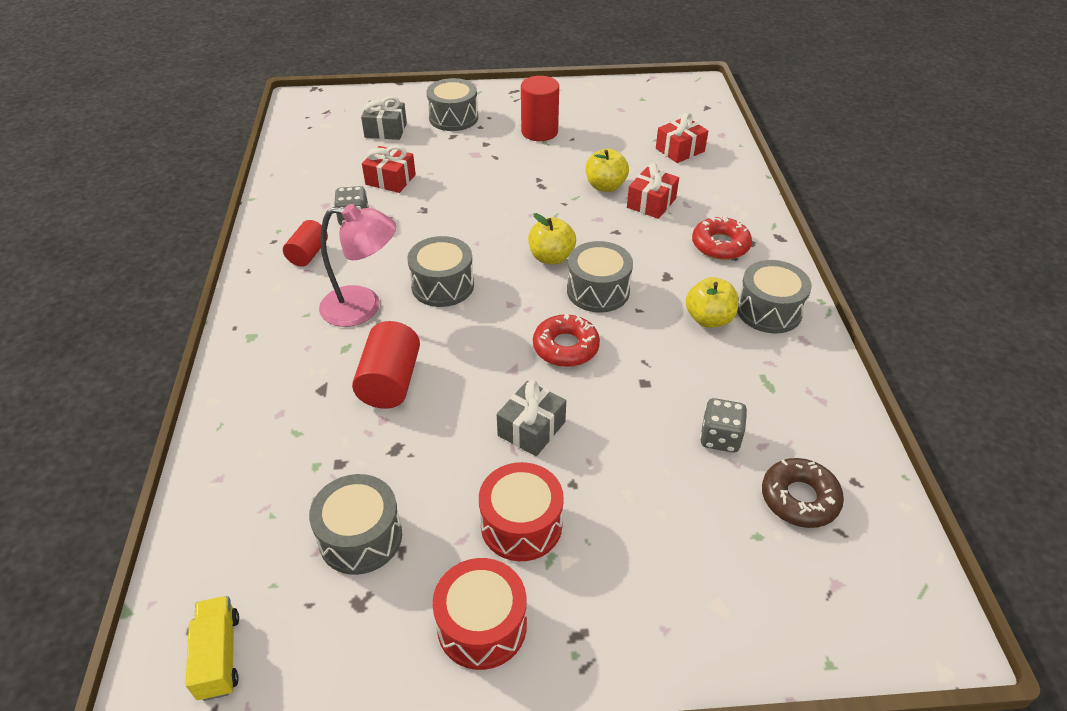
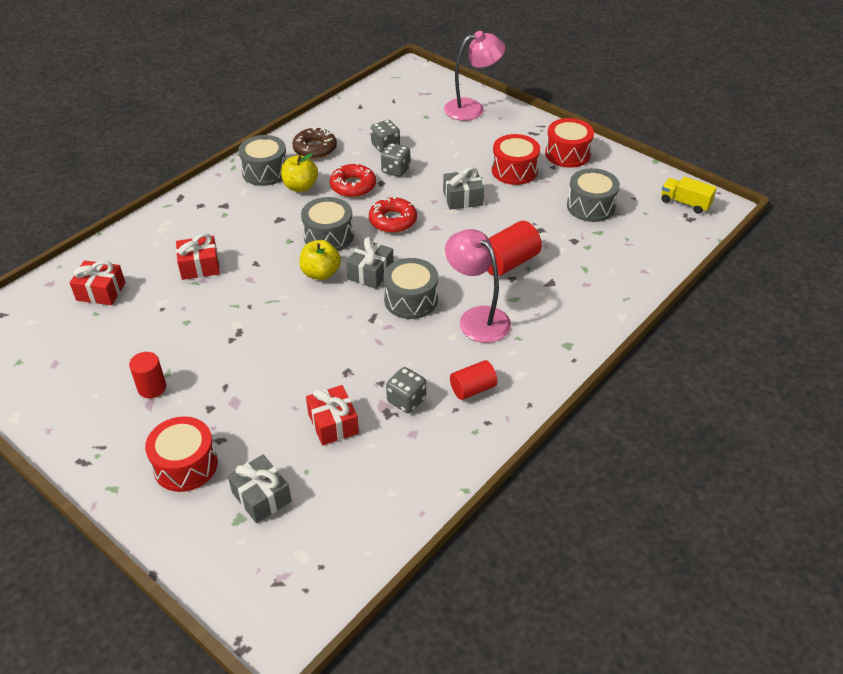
camera: 135 degrees left, 0 degrees up
yellow truck [185,596,239,701] -> yellow truck turned 90 degrees clockwise [661,176,717,214]
grey drum [426,78,478,131] -> red drum [145,416,218,492]
red cylinder [521,76,559,141] -> red cylinder [129,352,166,398], size x0.65
yellow apple [586,149,629,192] -> none
red donut [692,216,752,260] -> red donut moved to [330,163,376,197]
brown donut [762,458,844,528] -> brown donut moved to [292,127,337,159]
none -> grey gift [346,237,394,289]
none -> grey dice [381,143,410,177]
none -> pink lamp [444,31,505,121]

